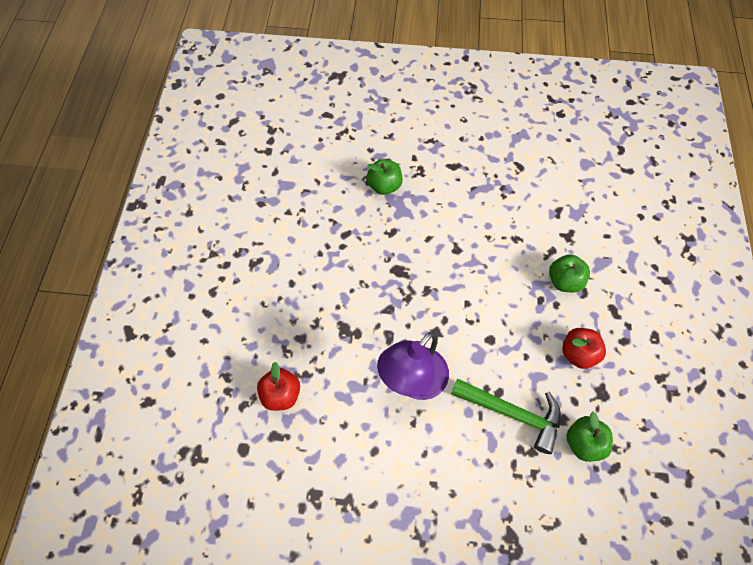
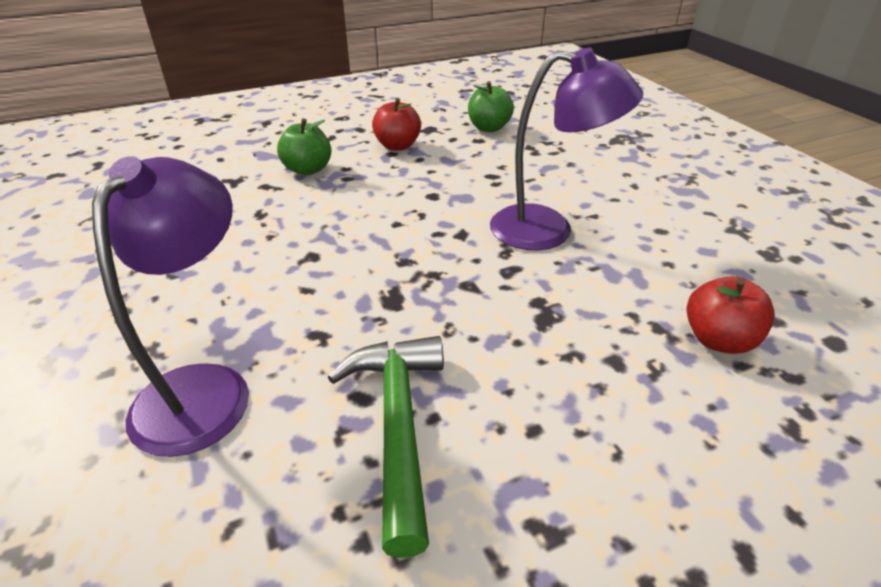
camera: 120 degrees left, 25 degrees down
green apple [367,159,403,195] -> purple lamp [92,156,249,457]
green hammer [451,378,561,454] -> green hammer moved to [328,336,444,558]

